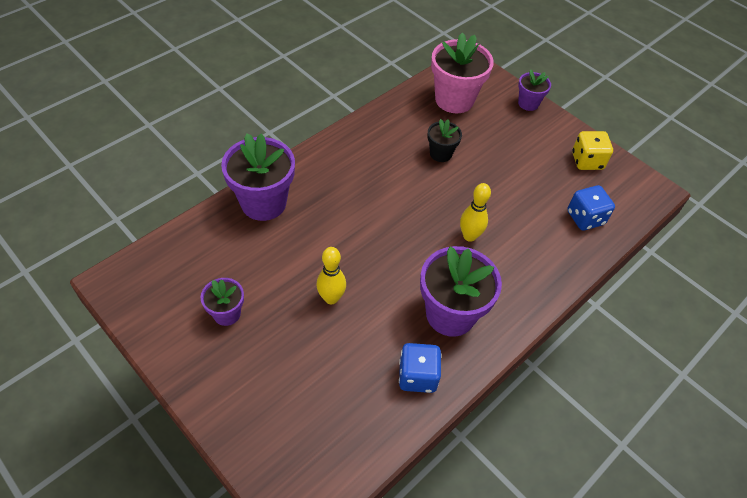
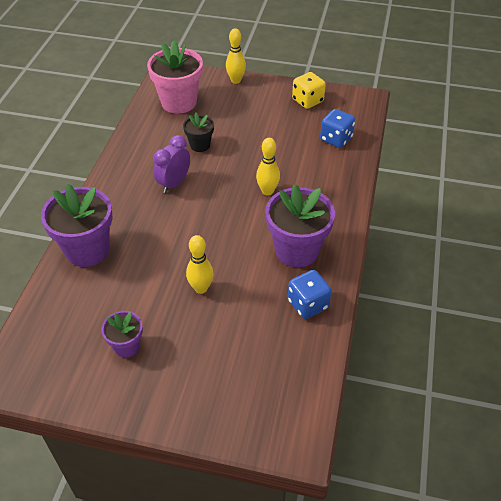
camera: 30 degrees left, 5 degrees down
purple flower pot [518,70,551,111] -> yellow bowling pin [226,28,246,84]
none -> purple clock [153,135,190,193]

